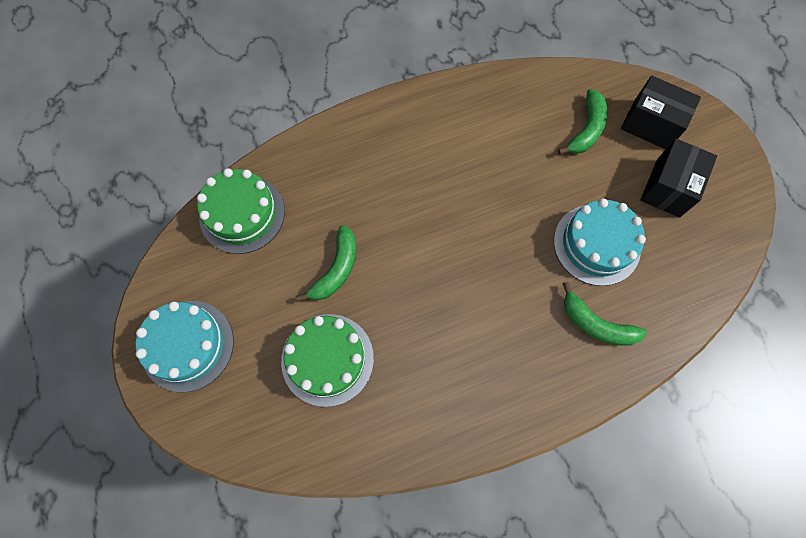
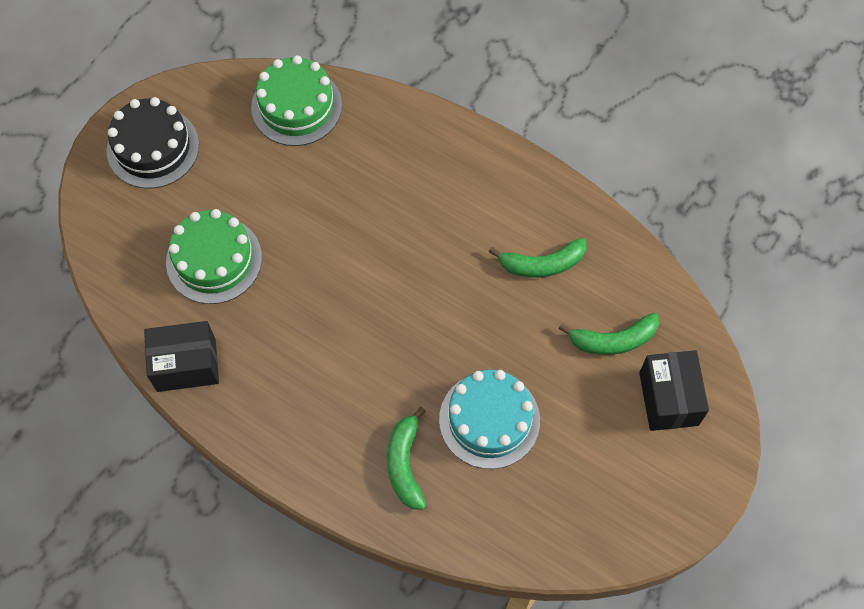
camera: 55 degrees right, 5 degrees down
turquoise cake [136,301,234,392] -> black cake [106,97,199,189]
green banana [296,225,356,302] -> green banana moved to [489,237,587,278]
black box [640,139,717,218] -> black box moved to [144,321,219,392]

